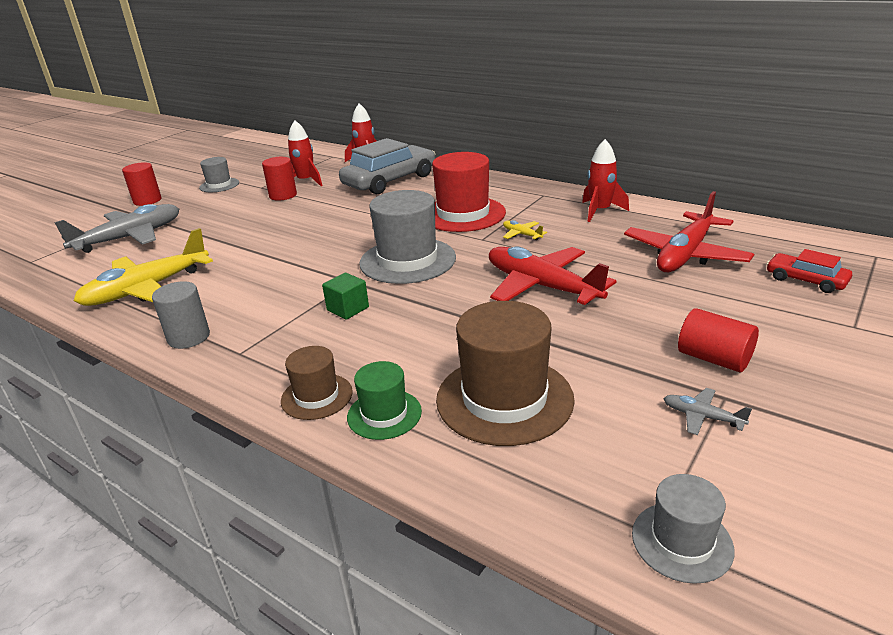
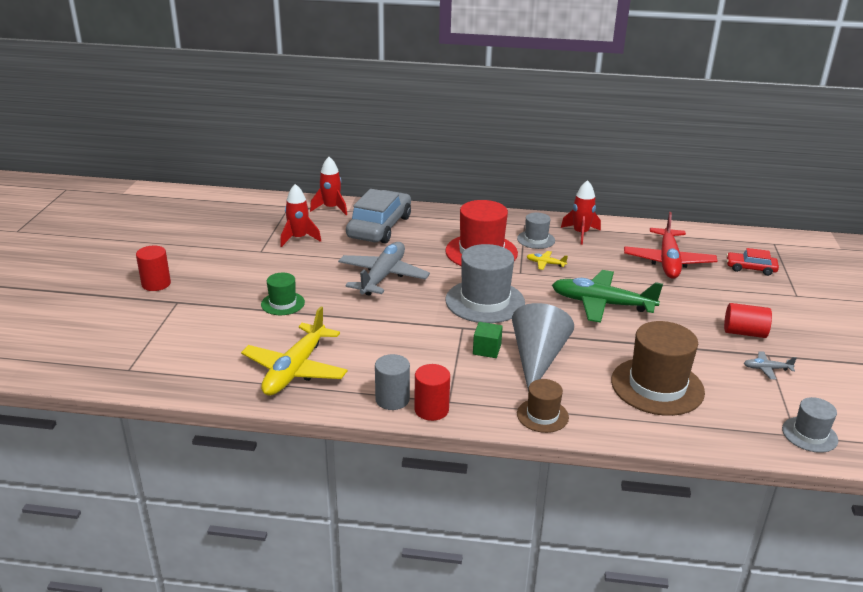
camera: 30 degrees left, 0 degrees up
grey plane [54,204,179,253] -> grey plane moved to [338,242,430,296]
grey hat [199,157,239,192] -> grey hat moved to [517,212,555,249]
red cylinder [262,157,297,201] -> red cylinder moved to [414,364,450,421]
green hat [347,361,422,440] -> green hat moved to [261,273,305,315]
red plane [489,246,616,305] -> green plane [552,270,663,323]
none -> grey cone [512,303,574,390]

